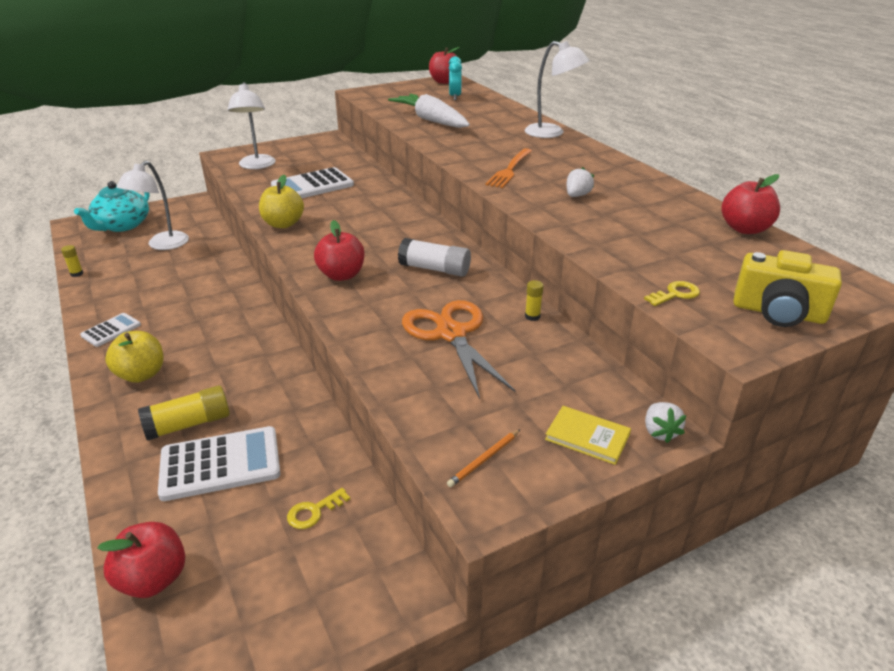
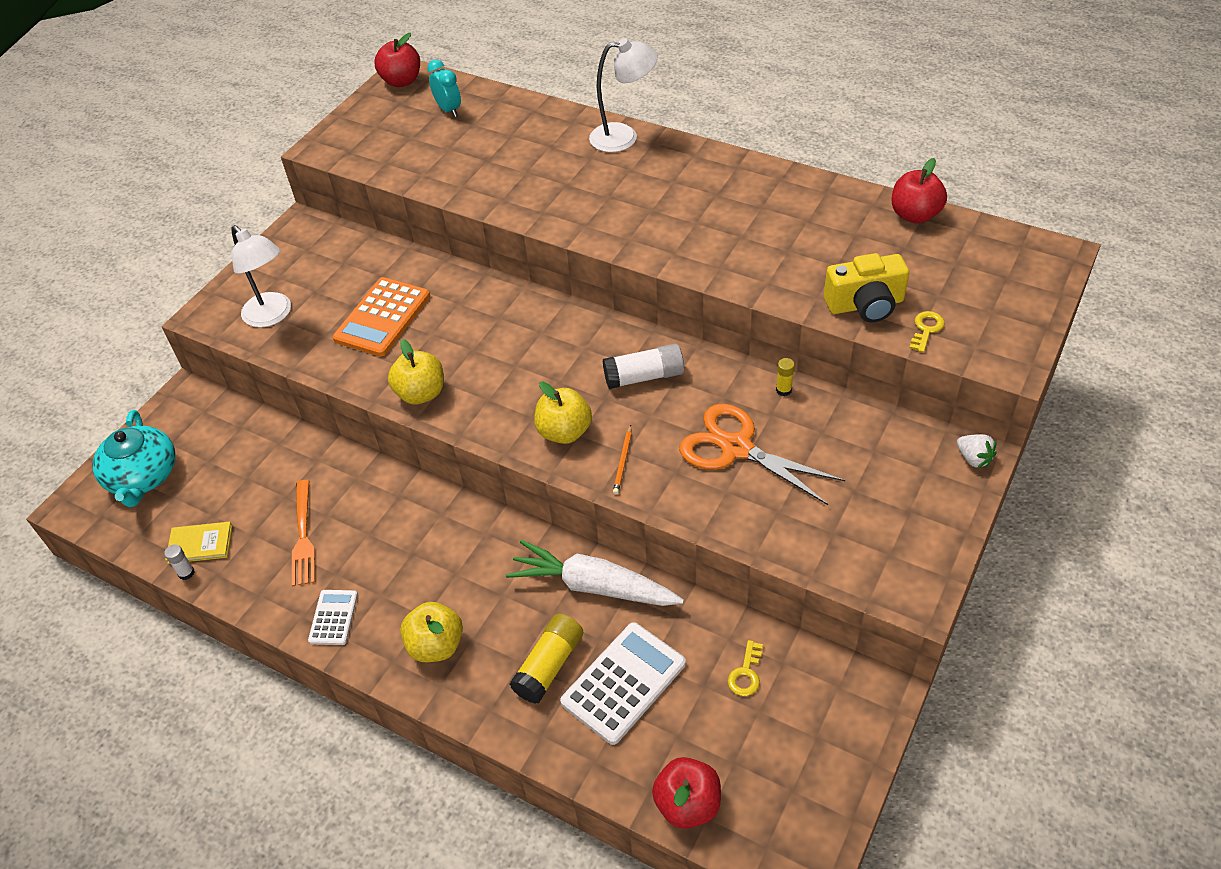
camera: 30 degrees left, 15 degrees up
yellow glue stick [61,245,83,277] -> white glue stick [164,544,195,580]
white lamp [117,161,189,250] -> none
white calculator [271,167,354,198] -> orange calculator [333,277,430,357]
red apple [314,220,365,281] -> yellow apple [534,381,592,444]
white carrot [388,94,470,128] -> white carrot moved to [506,540,684,606]
orange pencil [447,429,520,487] -> orange pencil moved to [613,425,632,494]
orange fork [485,148,532,188] -> orange fork moved to [292,480,315,586]
yellow book [545,406,631,465] -> yellow book moved to [165,522,232,564]
white strawberry [567,167,594,197] -> none
yellow camera [734,250,842,327] -> yellow camera moved to [824,253,909,323]

